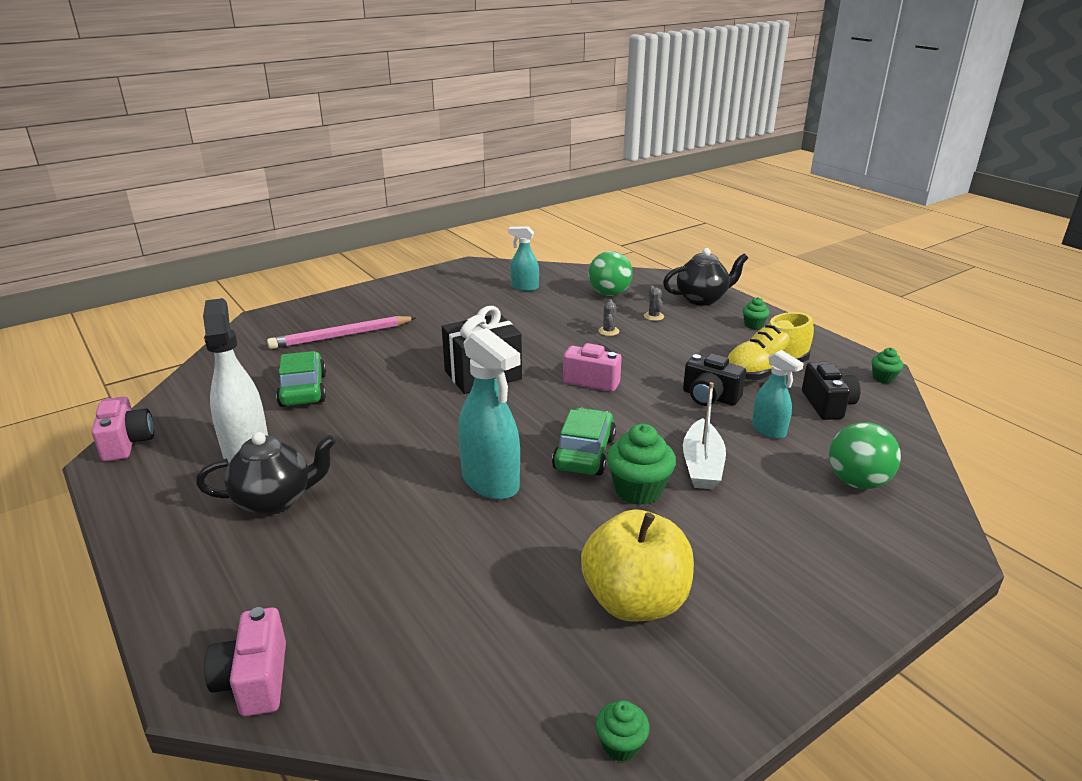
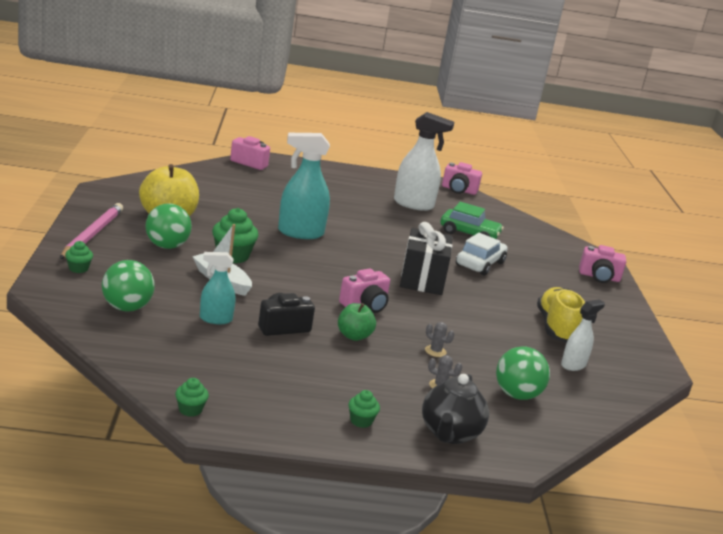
camera: 120 degrees right, 5 degrees down
black teapot [196,432,336,515] -> none
pink pencil [267,316,417,349] -> pink pencil moved to [59,203,123,259]
turquoise spray bottle [508,226,539,291] -> white spray bottle [561,299,605,371]
green car [552,408,616,475] -> none
green cupcake [596,700,650,762] -> green cupcake moved to [65,241,93,273]
yellow shoe [727,312,814,380] -> yellow shoe moved to [537,287,585,343]
black camera [802,362,861,420] -> none
none -> green ball [145,203,192,249]
none -> green apple [338,303,376,341]
none -> white car [456,233,507,276]
none -> pink camera [579,245,626,283]

